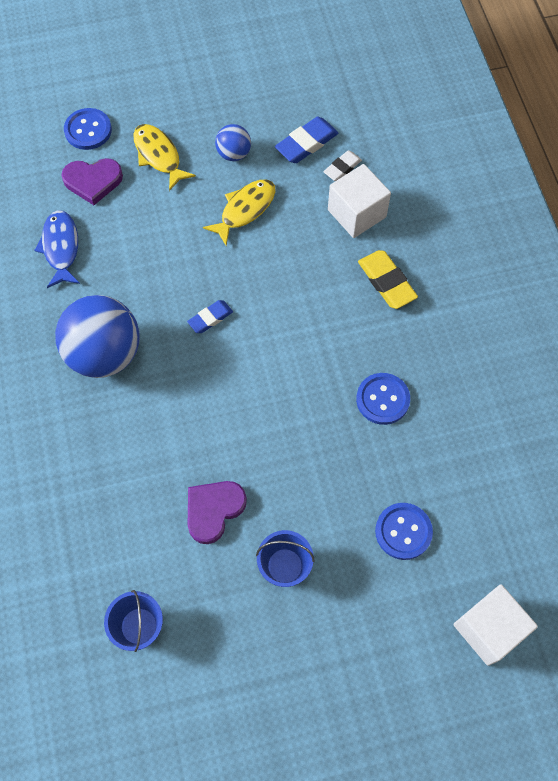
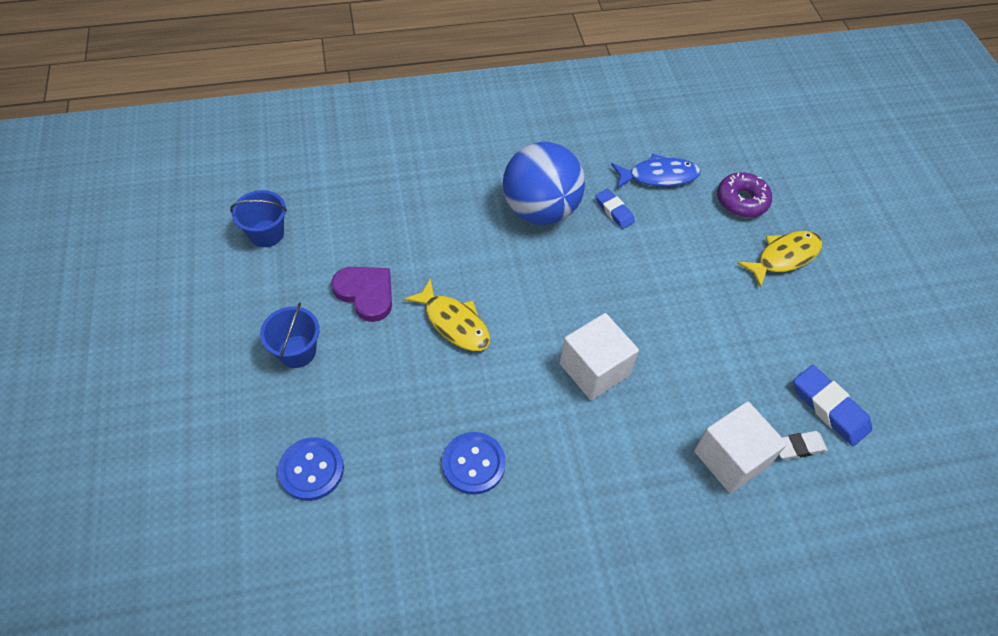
camera: 90 degrees right, 10 degrees down
purple heart [62,158,123,205] -> purple donut [717,172,772,218]
blue button [64,108,112,150] -> none
blue eraser [187,300,233,333] -> blue eraser moved to [595,189,635,229]
yellow fish [203,180,276,246] -> yellow fish moved to [404,278,490,351]
blue ball [215,124,251,161] -> none
white eraser [323,150,362,181] -> white eraser turned 60 degrees counterclockwise [779,431,828,460]
yellow eraser [358,250,418,309] -> none
white cube [453,584,538,666] -> white cube moved to [560,313,639,400]

